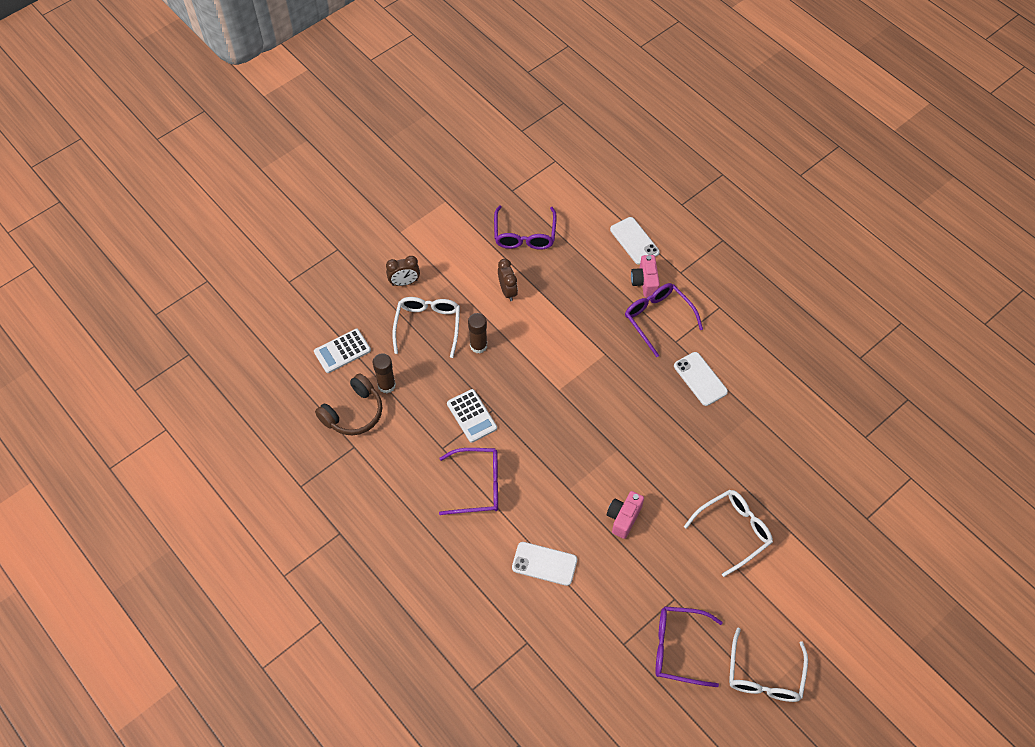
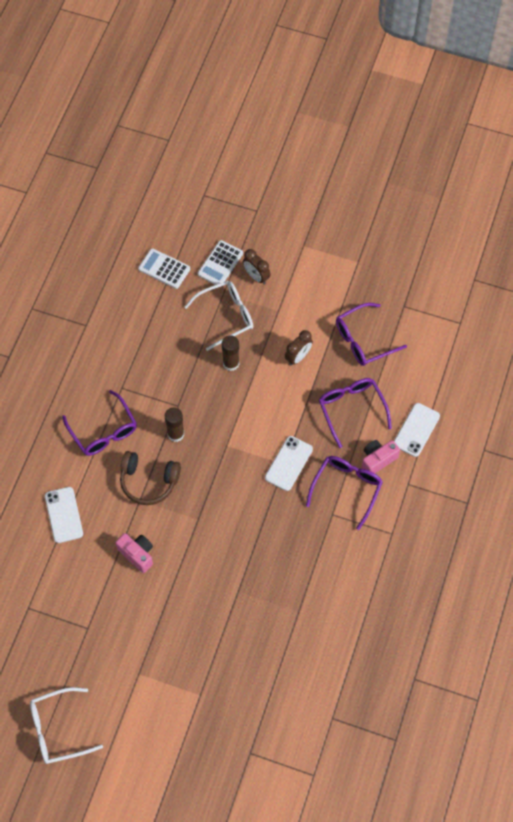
camera: 60 degrees right, 5 degrees up
brown headphones [315,373,382,435] -> brown headphones moved to [120,451,181,505]
brown glue stick [373,353,396,393] -> brown glue stick moved to [165,407,184,442]
white calculator [447,389,497,443] -> white calculator moved to [198,240,243,285]
pink camera [607,491,644,539] -> pink camera turned 45 degrees clockwise [115,533,153,573]
purple glasses [655,606,723,687] -> purple glasses moved to [319,378,392,448]
white phone [674,352,728,406] -> white phone moved to [265,436,313,491]
white glasses [684,490,773,577] -> none

